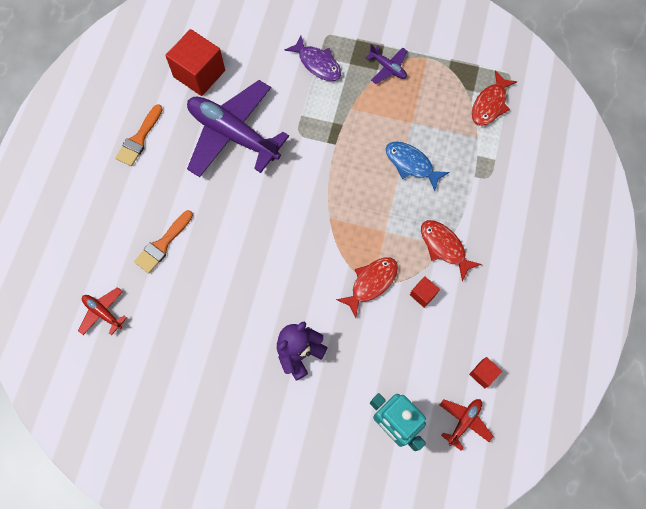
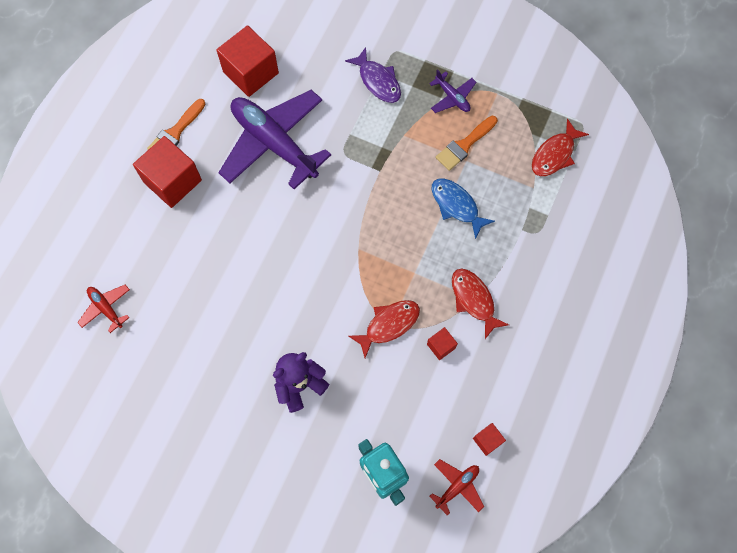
camera: 10 degrees right, 0 degrees up
orange brush [134,210,193,273] -> orange brush moved to [436,116,498,171]
none -> red cube [133,136,202,208]

